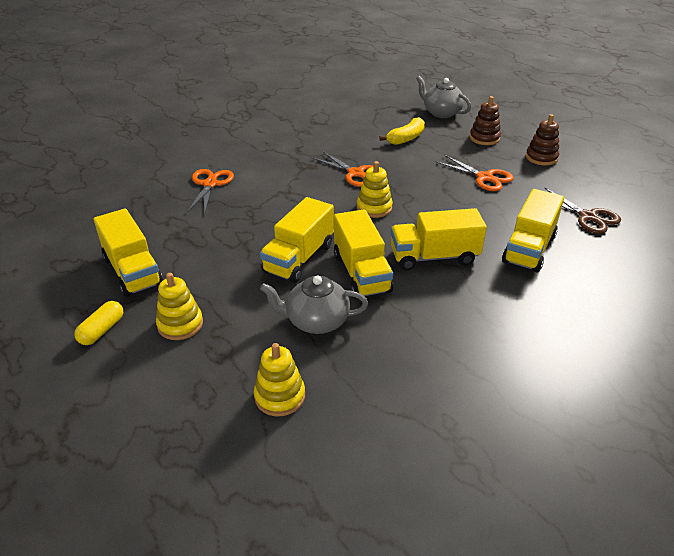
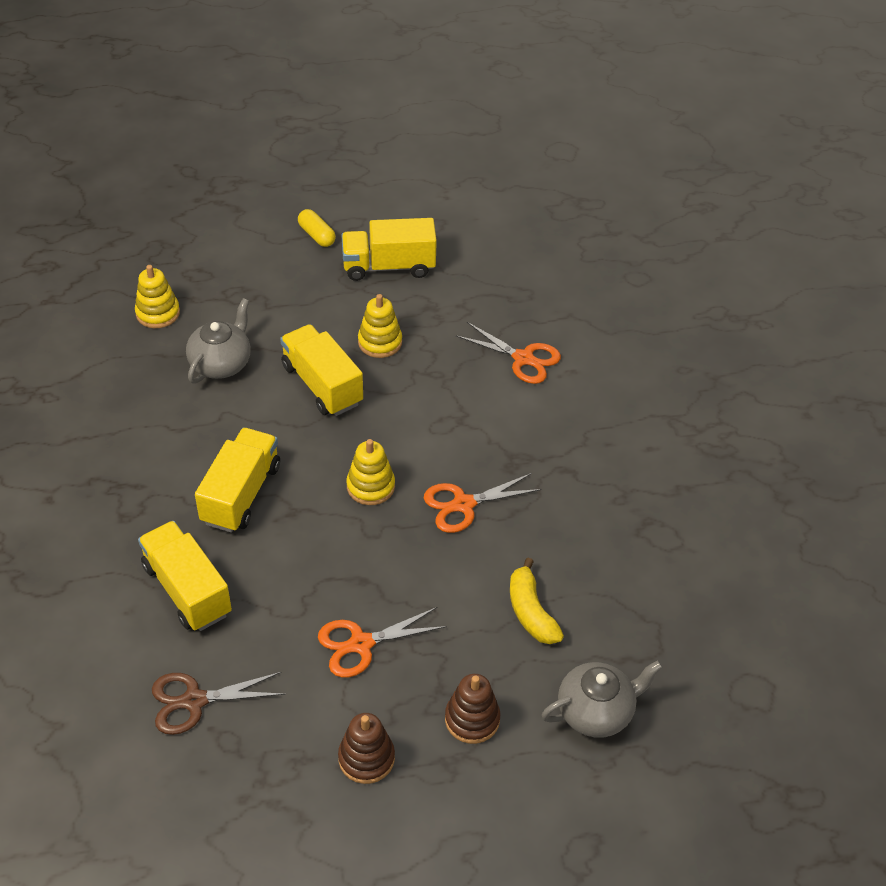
camera: 115 degrees right, 10 degrees up
yellow stacking toy [156,273,203,340] -> yellow stacking toy moved to [358,294,402,358]
yellow truck [334,209,393,299] -> none

